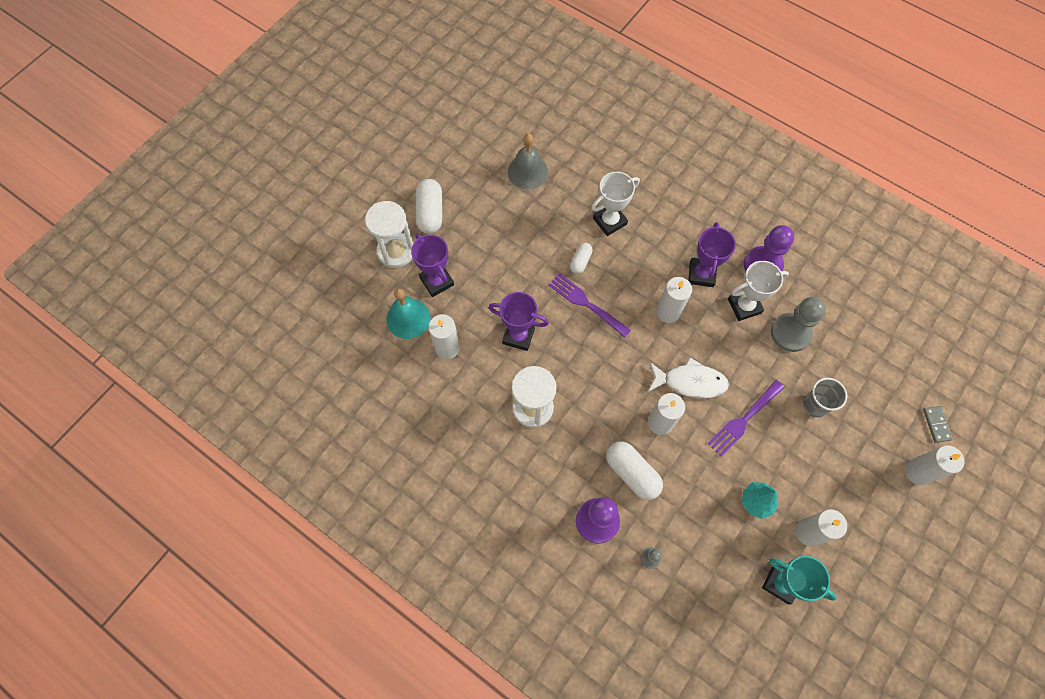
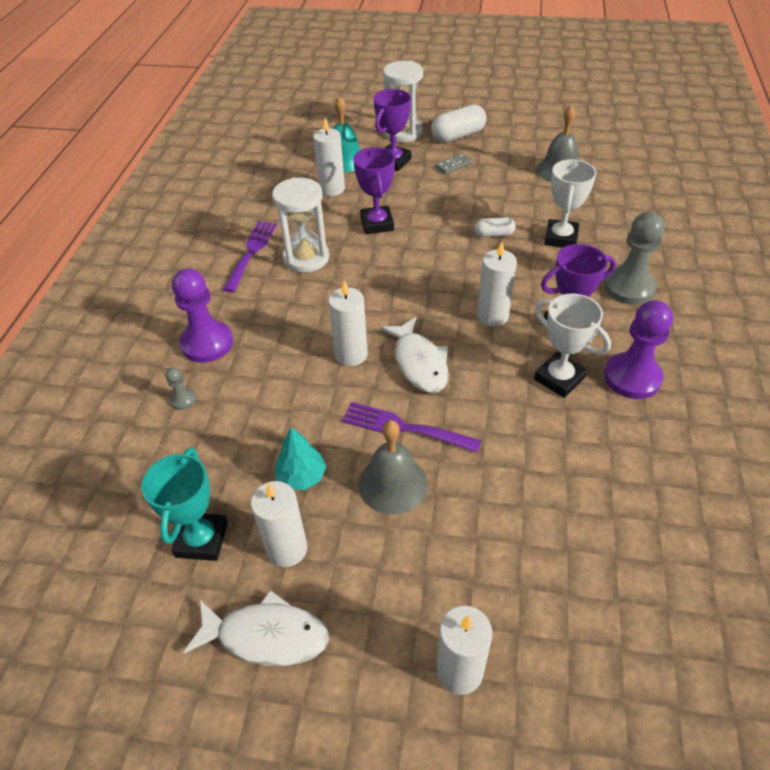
camera: 65 degrees right, 20 degrees down
purple fork [548,273,631,338] -> purple fork moved to [223,221,277,292]
white trophy [591,172,640,236] -> white trophy turned 75 degrees clockwise [544,159,597,248]
white capsule [606,441,663,500] -> none
grey pawn [771,297,826,352] -> grey pawn moved to [604,212,664,305]
grey cup [803,378,847,417] -> none
grey domino [923,406,953,443] -> grey domino moved to [435,153,472,174]
none -> white fish [183,590,329,666]
none -> grey bell [358,420,428,515]

